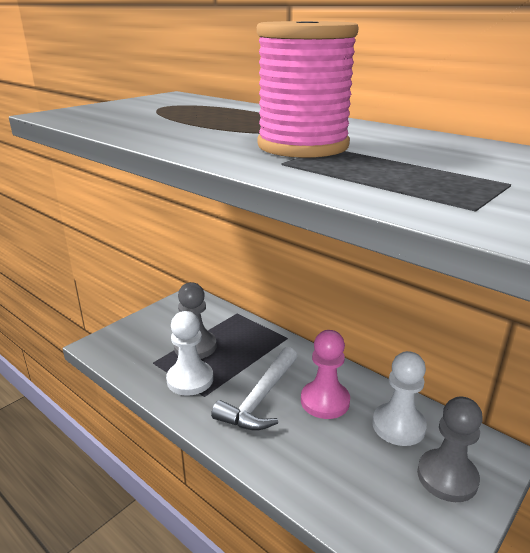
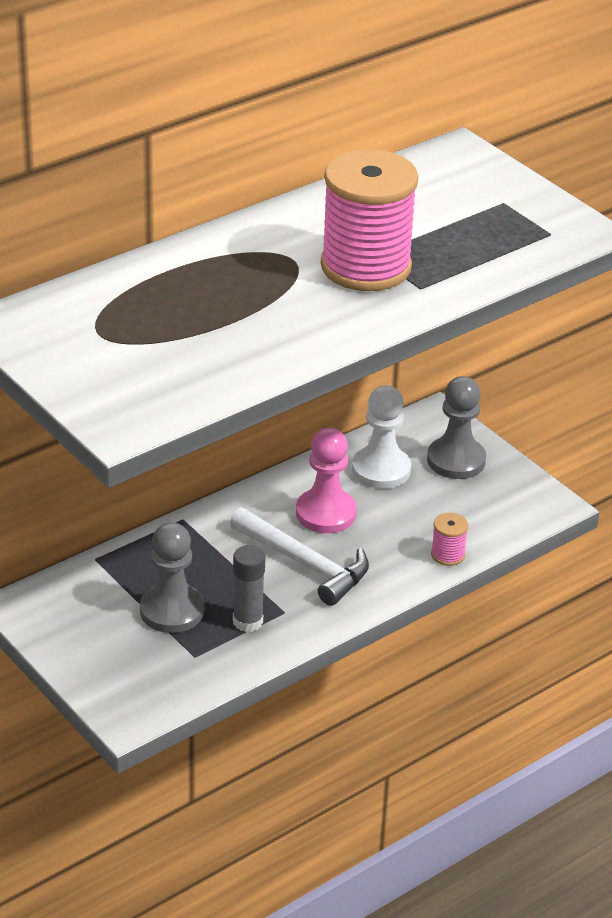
camera: 80 degrees left, 10 degrees up
white pawn [166,311,213,396] -> grey glue stick [233,545,265,632]
none -> pink spool [431,513,468,566]

